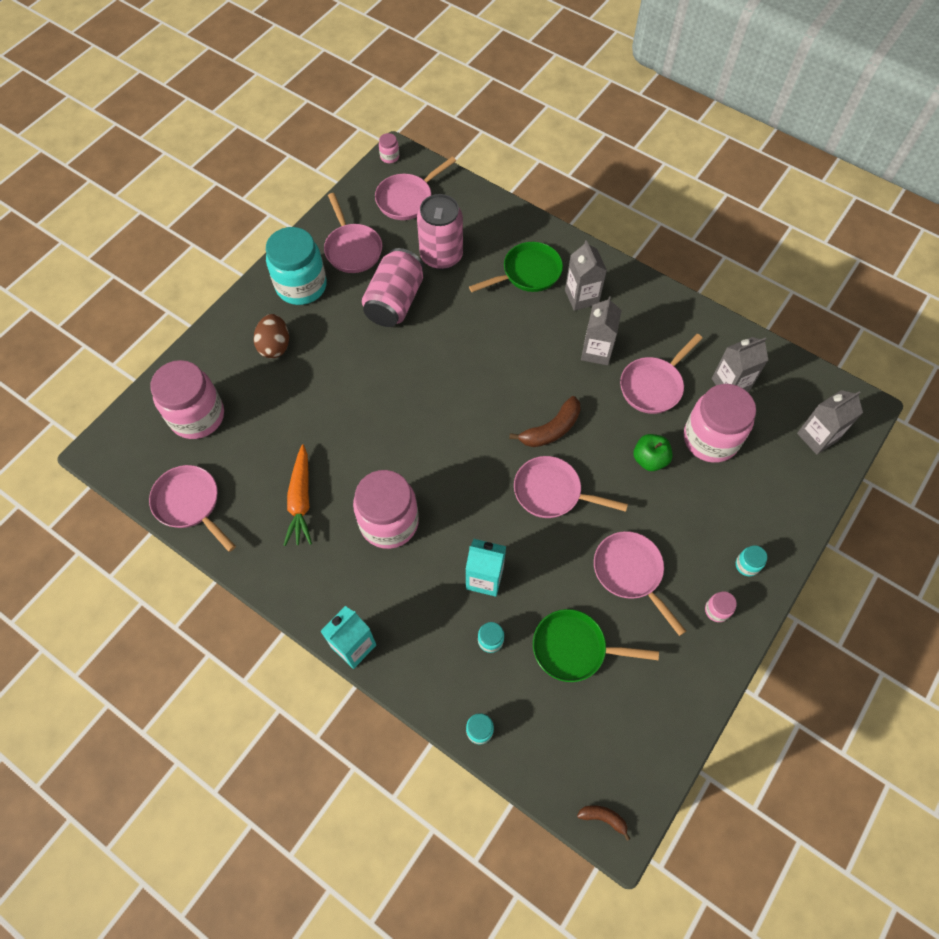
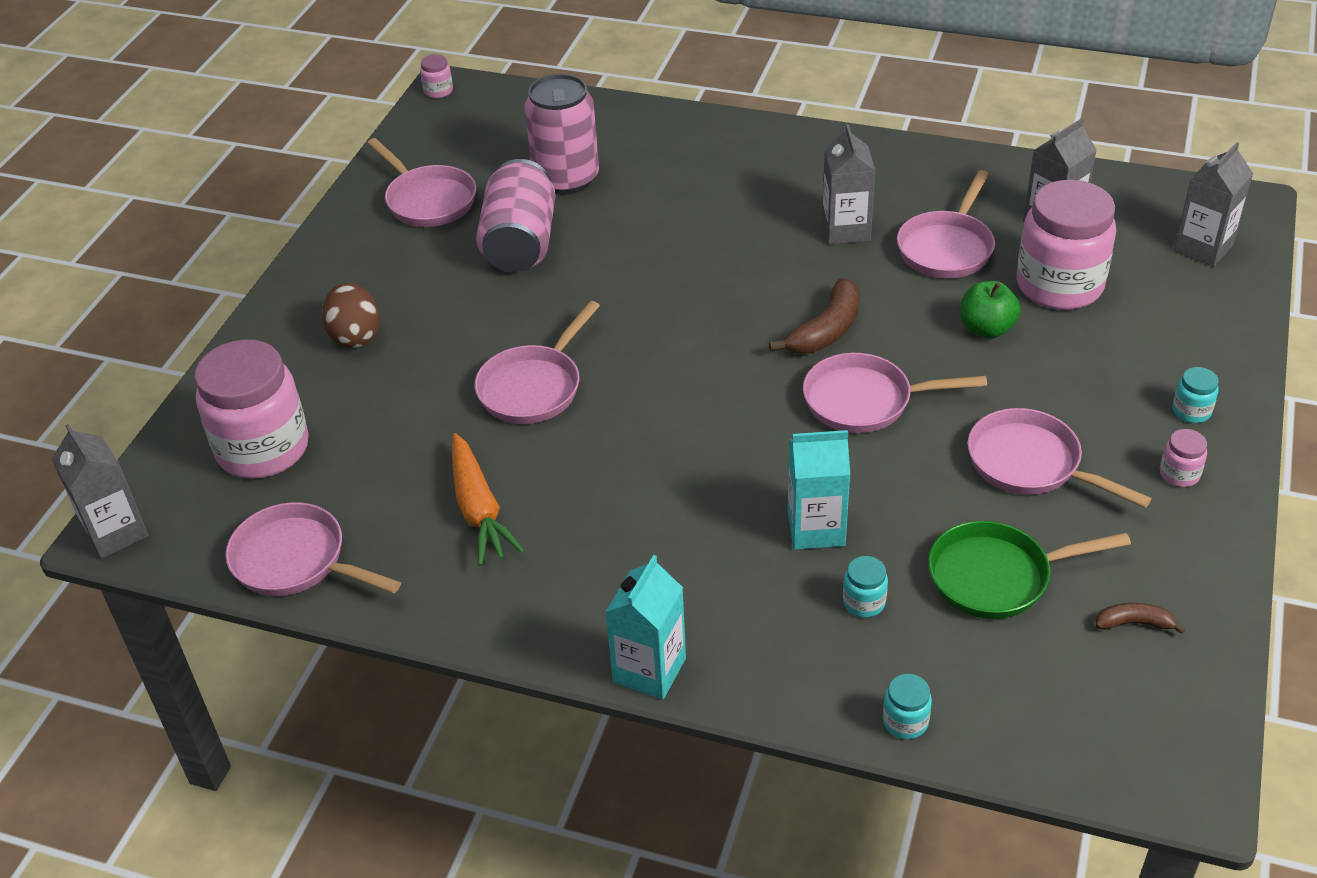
camera: 15 degrees left, 20 degrees down
turquoise jar [266,227,327,305] -> none
pink jar [353,470,419,549] -> none
pink pan [375,157,456,220] -> pink pan moved to [474,301,600,424]
green pan [469,242,563,292] -> none
grey carton [565,240,607,311] -> grey carton moved to [52,424,149,559]
brown banana [577,805,630,841] -> brown banana moved to [1095,603,1186,634]

